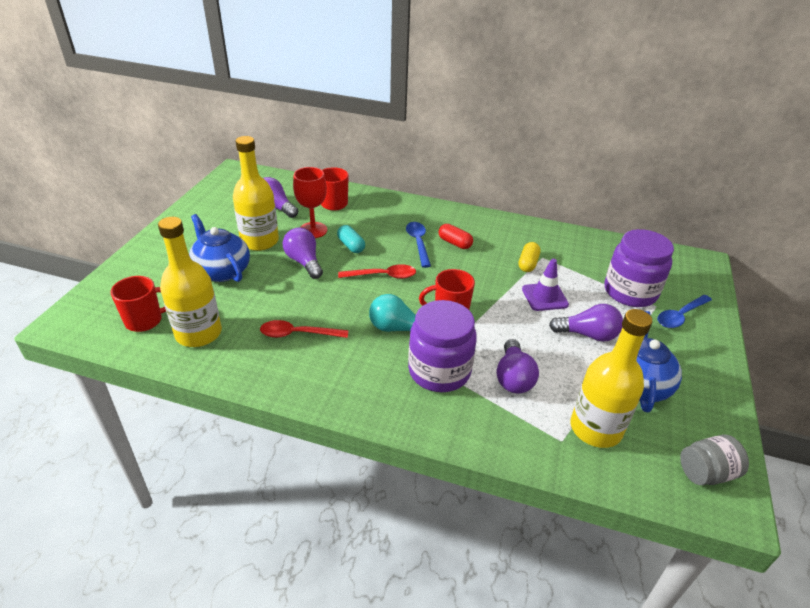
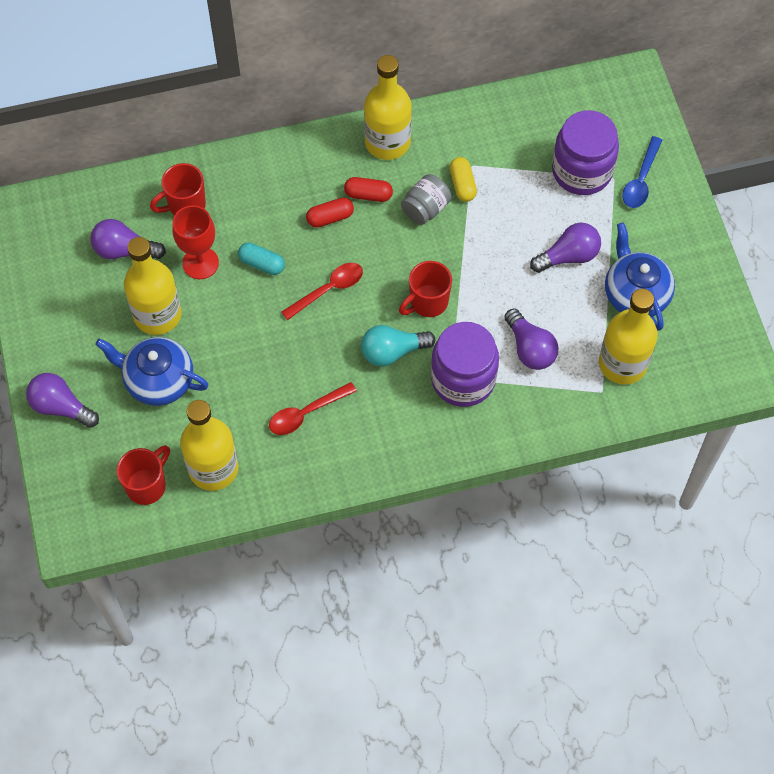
camera: 30 degrees left, 25 degrees up
purple light bulb [283,228,323,279] -> purple light bulb moved to [26,373,99,428]
blue spoon [406,222,431,268] -> red capsule [306,198,354,228]
purple traffic cone [522,259,569,311] -> none
grey jar [680,435,749,485] -> grey jar moved to [401,174,451,225]
none -> yellow bottle [364,55,412,160]

